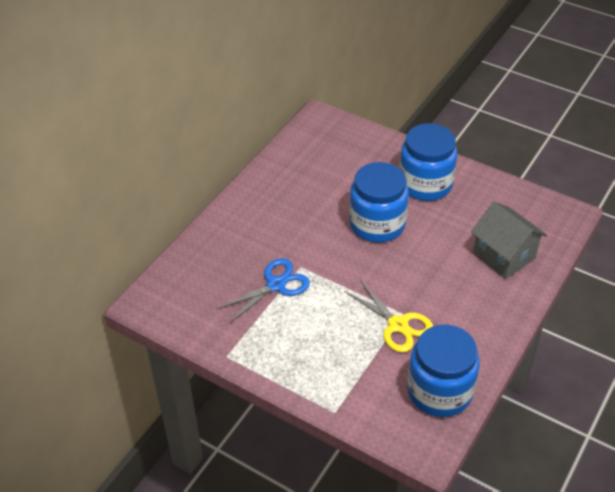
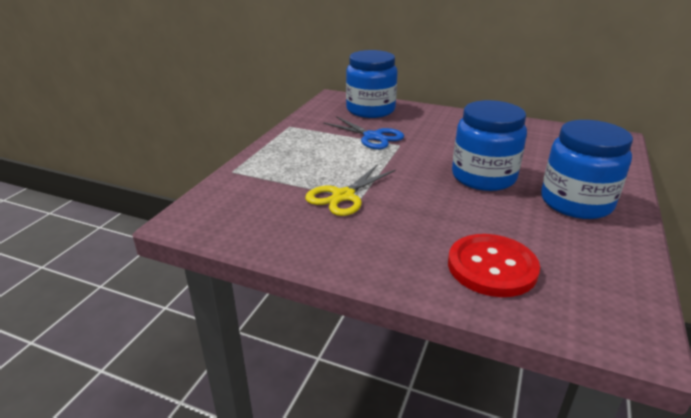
camera: 80 degrees right, 15 degrees down
blue jar [407,325,480,417] -> blue jar moved to [346,50,398,118]
grey house [471,202,547,279] -> red button [448,234,540,297]

